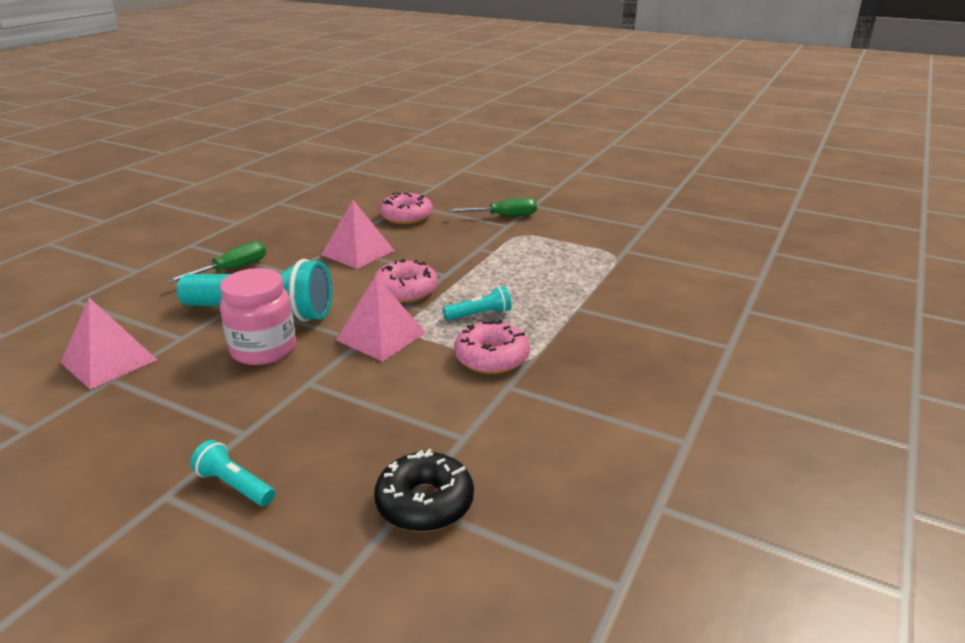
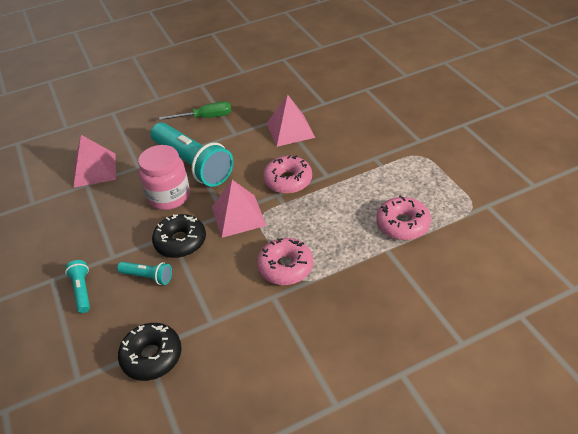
camera: 40 degrees right, 15 degrees up
pink donut [380,193,433,224] -> pink donut moved to [376,195,431,240]
turquoise flashlight [443,286,512,320] -> turquoise flashlight moved to [117,262,172,285]
green screwdriver [448,198,537,216] -> none
none -> black donut [152,214,206,258]

